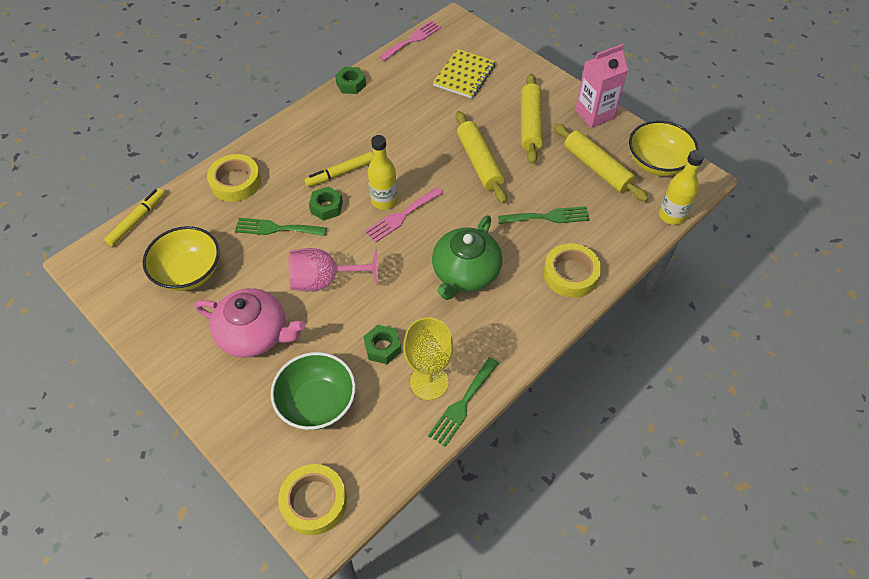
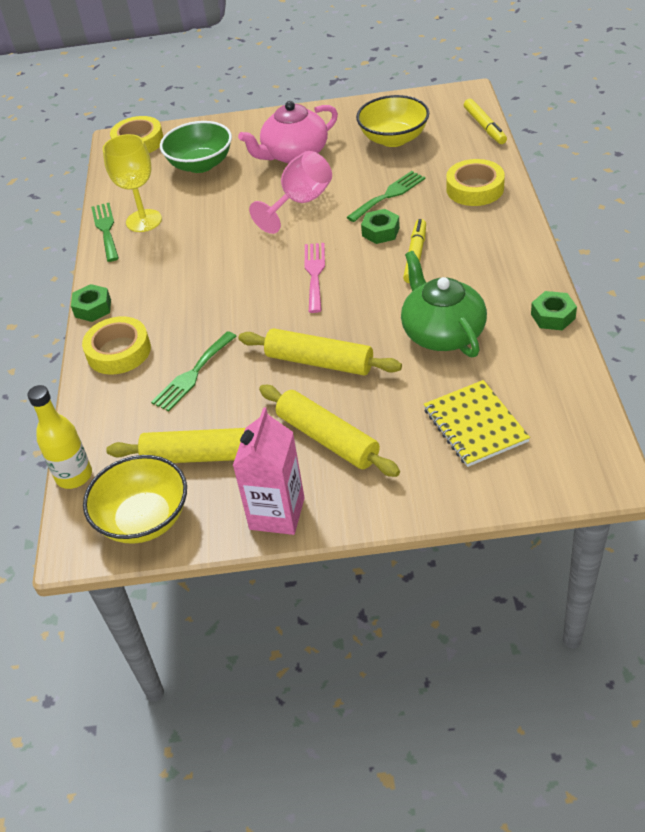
camera: 135 degrees right, 10 degrees down
green nut [364,325,401,364] -> green nut moved to [71,284,111,322]
yellow bottle [368,135,398,210] -> none
pink fork [379,21,441,61] -> none
green teapot [432,215,502,300] -> green teapot moved to [401,251,487,357]

